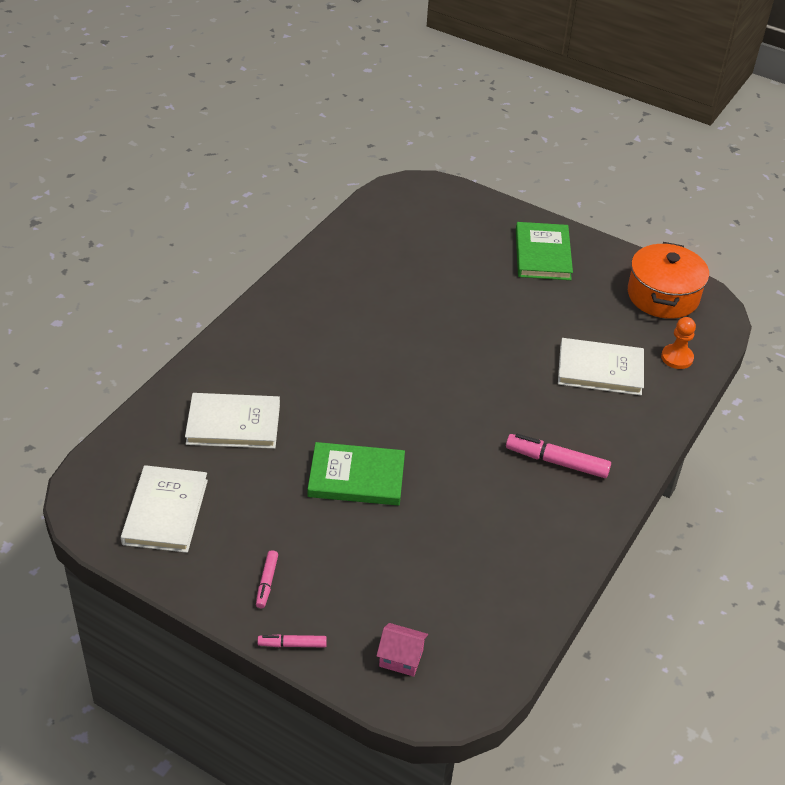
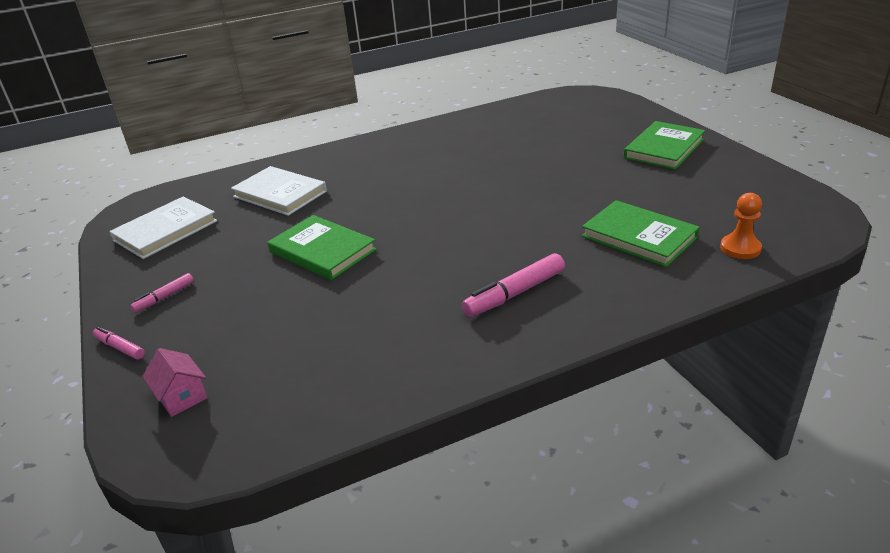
camera: 40 degrees right, 10 degrees down
pink marker [506,434,611,478] -> pink marker turned 90 degrees counterclockwise [462,253,565,317]
white book [558,338,644,395] -> green book [582,200,700,267]
orange pot [628,242,709,319] -> none

